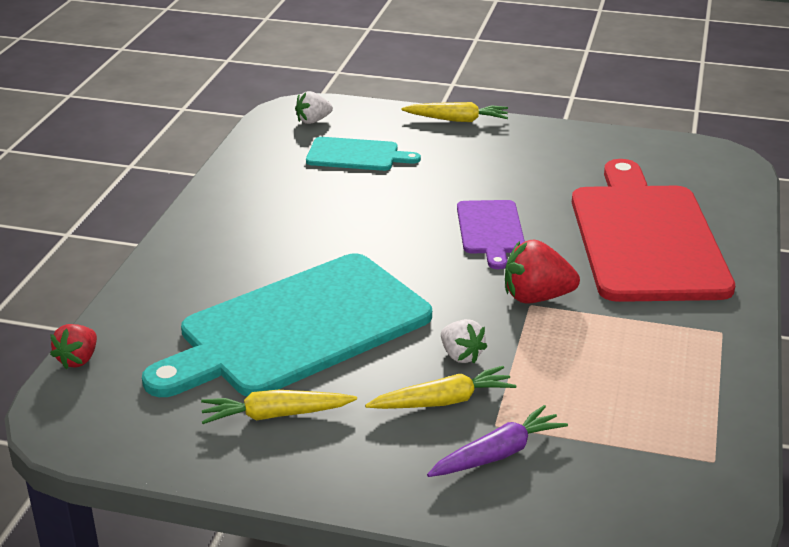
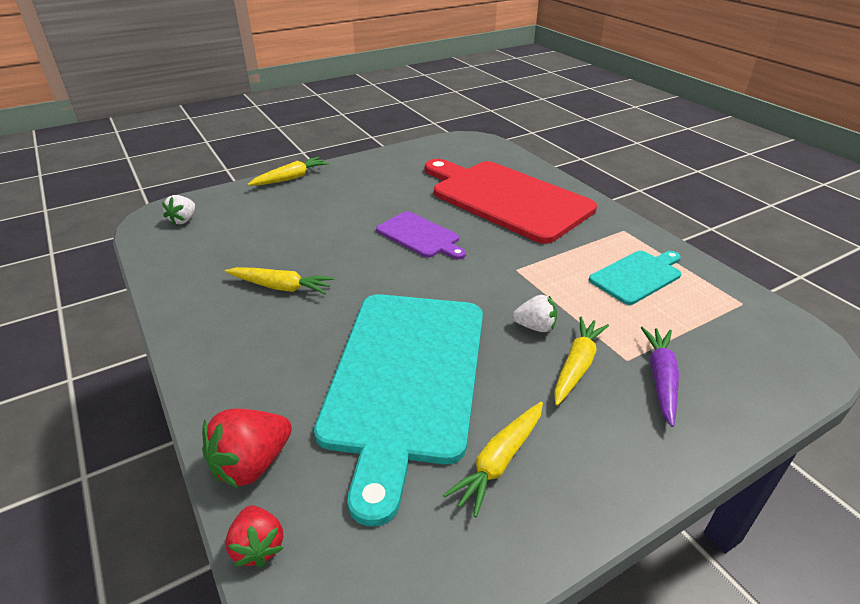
camera: 45 degrees left, 5 degrees up
turquoise cutting board [306,137,421,171] -> turquoise cutting board moved to [589,251,681,305]
red strawberry [505,239,580,304] -> red strawberry moved to [202,409,292,488]
none -> yellow carrot [225,267,334,294]

